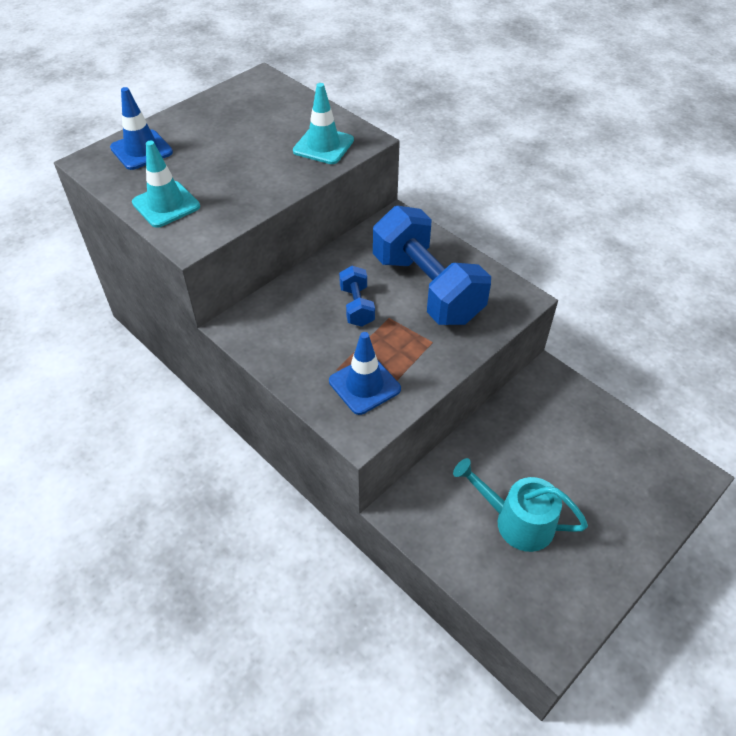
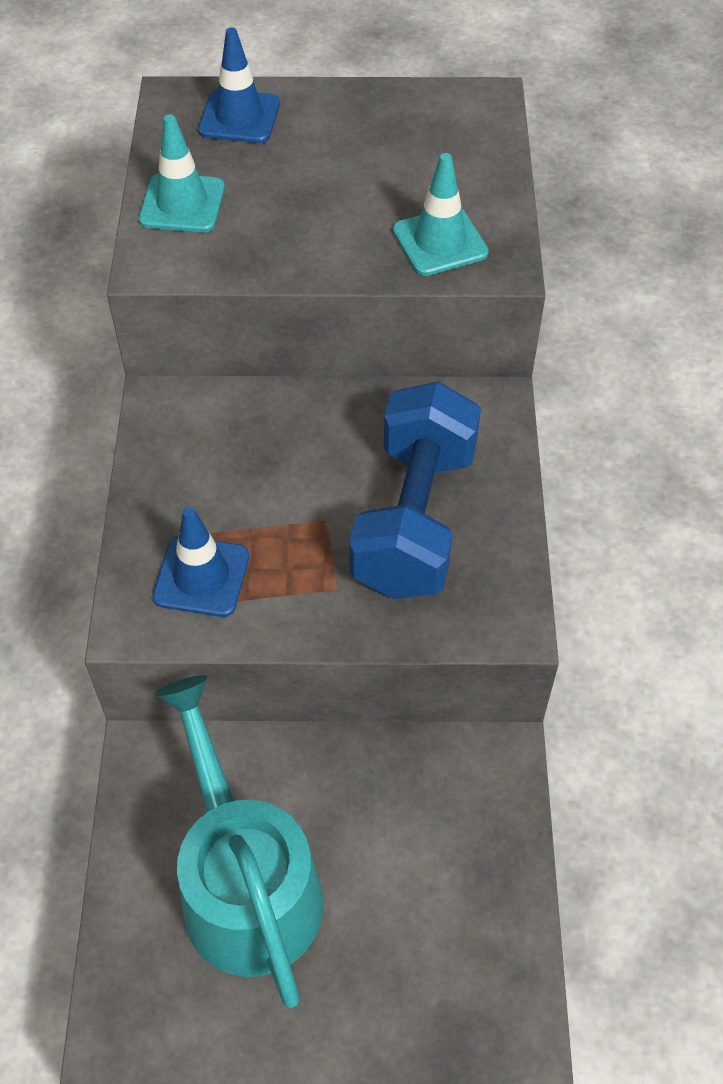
camera: 45 degrees right, 5 degrees up
blue dumbbell [339,266,375,327] -> none
turquoise watering can [453,458,588,552] -> turquoise watering can [155,675,323,1008], size x1.58

